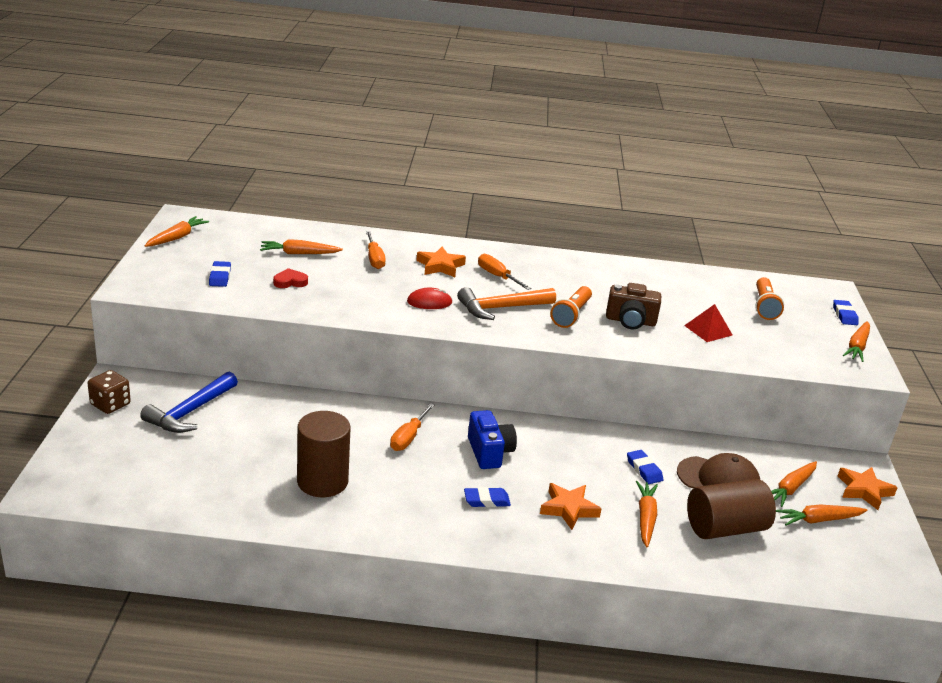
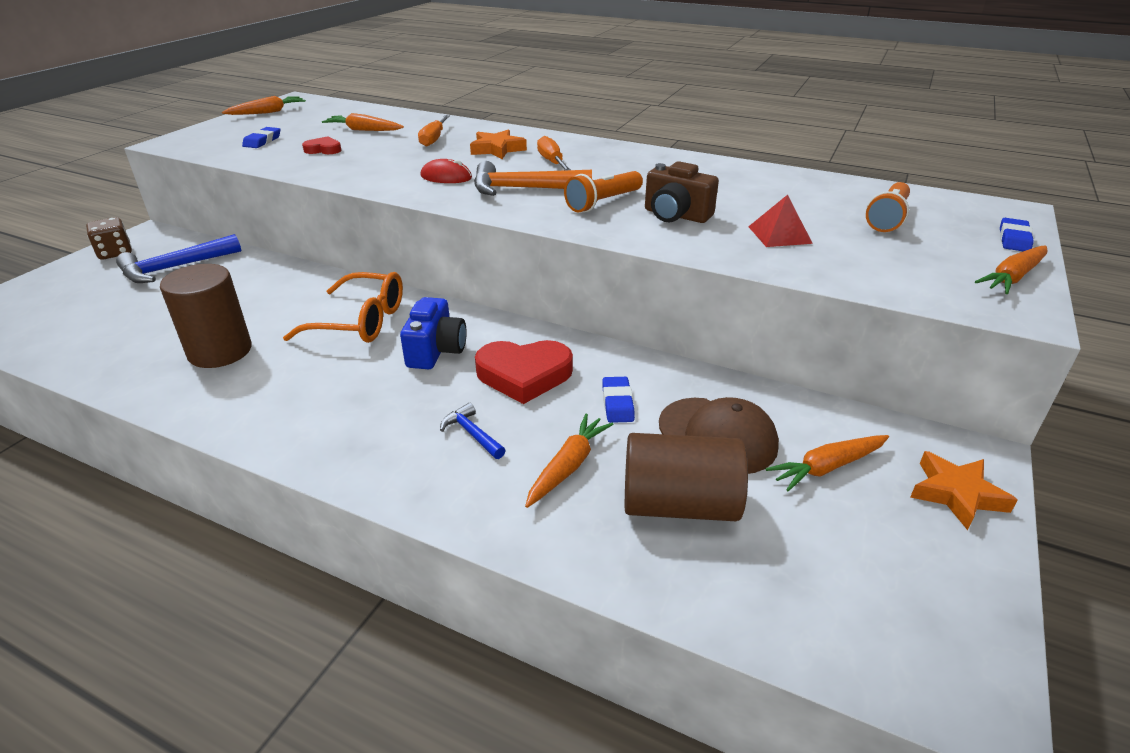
camera: 25 degrees right, 5 degrees up
orange screwdriver [390,403,435,451] -> orange glasses [283,272,403,343]
blue eraser [464,487,511,507] -> none
orange star [540,483,602,530] -> blue hammer [440,403,505,459]
orange carrot [776,504,868,525] -> none
none -> red heart [475,340,573,404]

